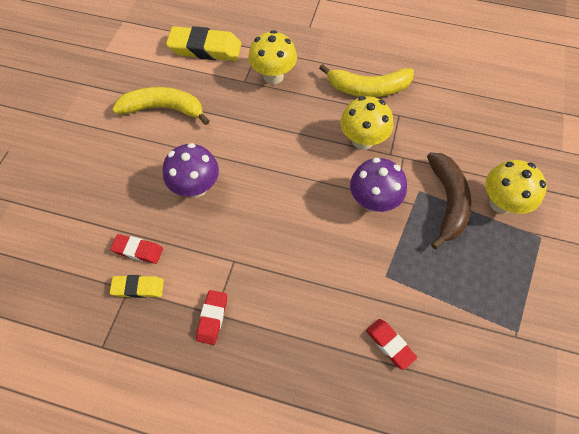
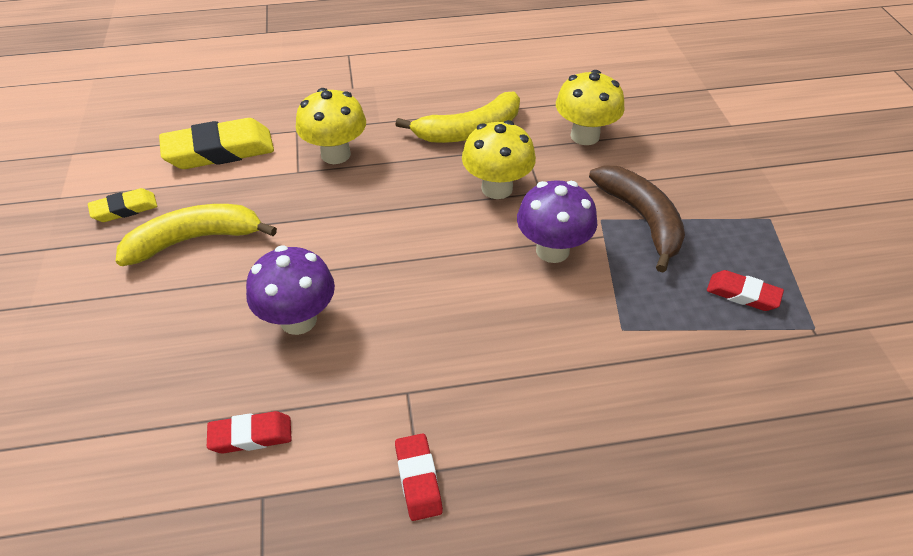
camera: 25 degrees left, 15 degrees down
yellow eraser [110,275,164,298] -> yellow eraser moved to [88,188,157,222]
red eraser [366,319,417,370] -> red eraser moved to [707,270,784,311]
yellow mushroom [485,160,547,214] -> yellow mushroom moved to [556,70,625,145]

